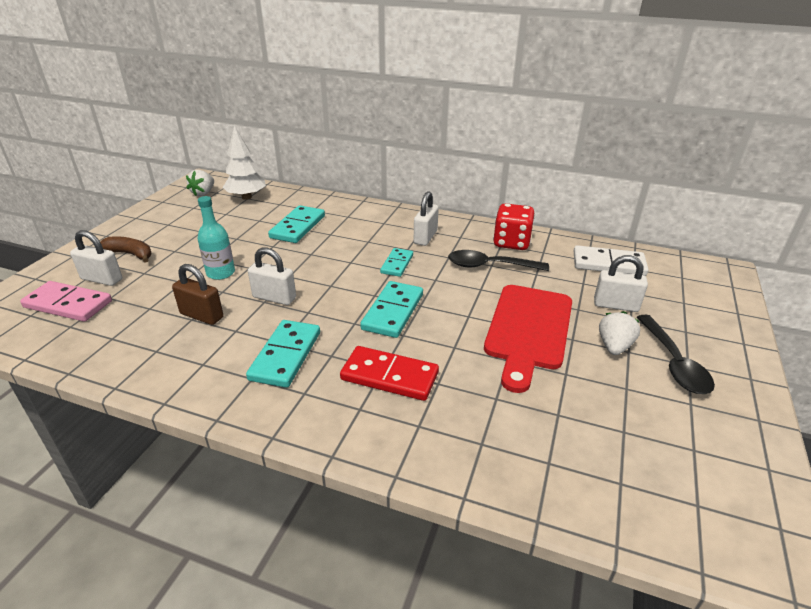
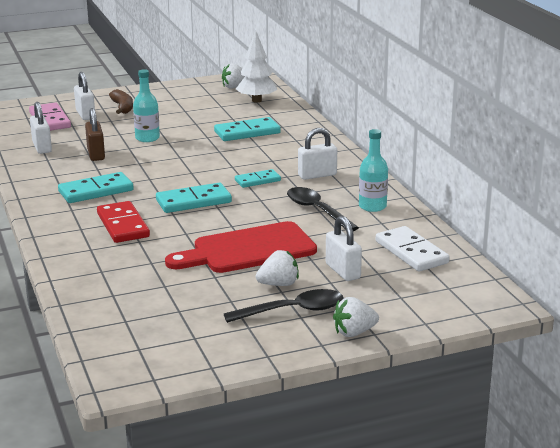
camera: 50 degrees right, 10 degrees down
white padlock [248,248,296,305] -> white padlock moved to [30,102,52,154]
red dice [493,203,535,250] -> turquoise bottle [359,129,388,212]
black spoon [637,315,715,394] -> black spoon turned 150 degrees counterclockwise [224,289,343,323]
none -> white strawberry [333,297,379,337]

